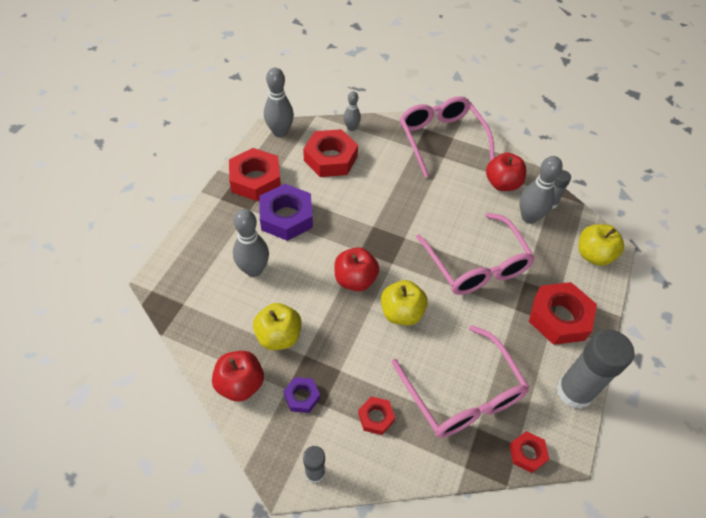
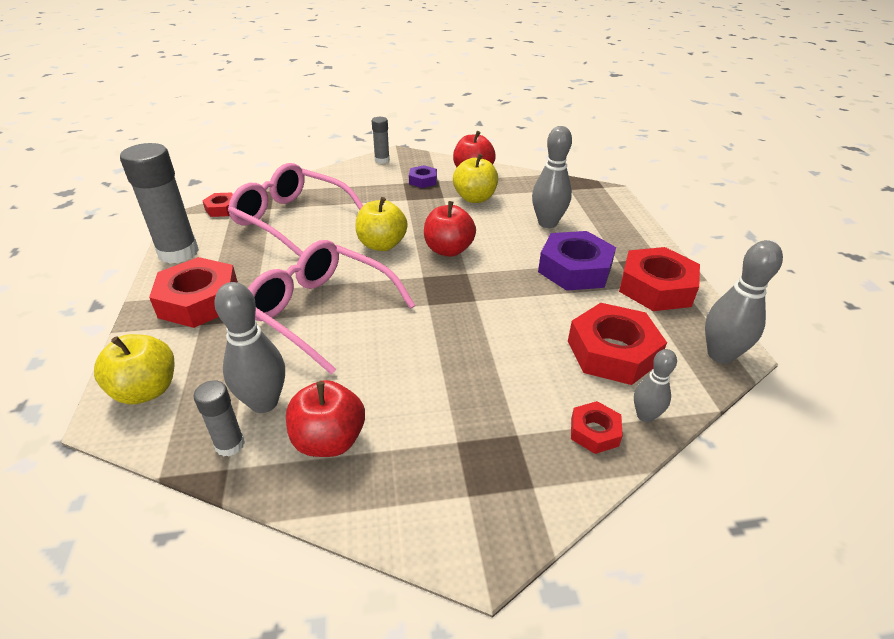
camera: 150 degrees right, 15 degrees down
red nut [358,396,395,435] -> red nut moved to [571,401,623,454]
pink glasses [400,96,495,178] -> none

